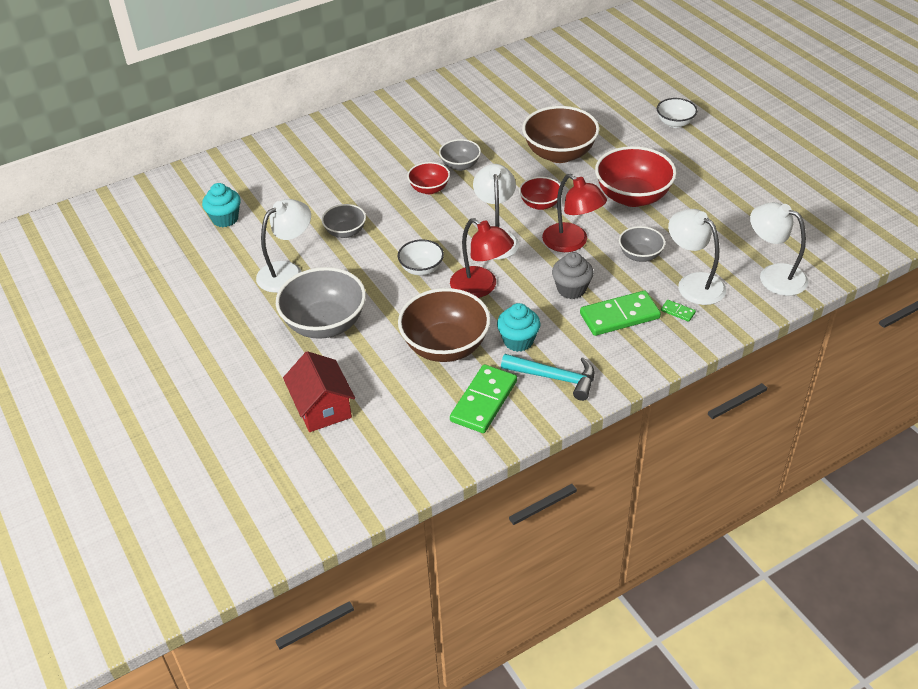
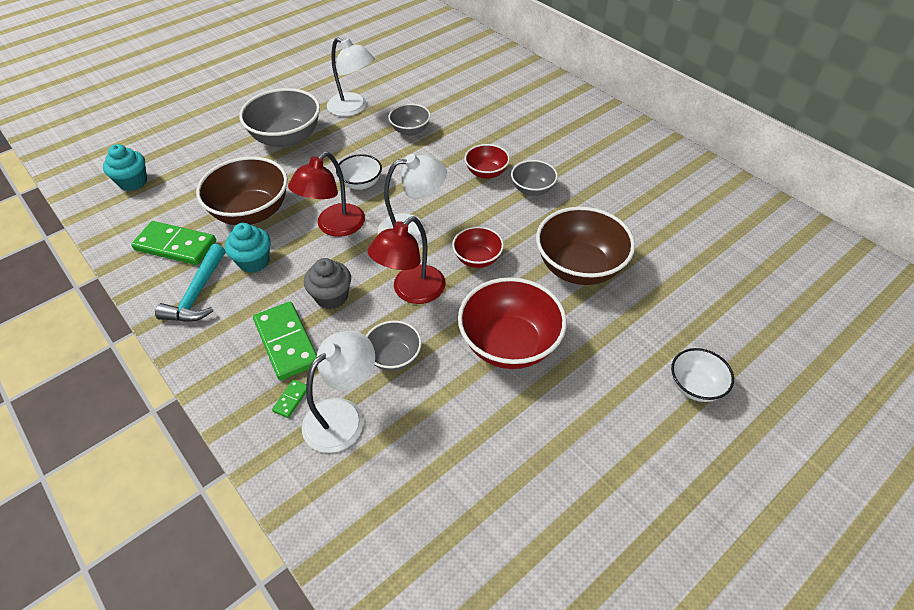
camera: 80 degrees right, 5 degrees up
turquoise cupcake [202,183,241,227] -> turquoise cupcake moved to [103,144,147,191]
red house [283,351,355,432] -> none
white lamp [750,202,808,296] -> none

